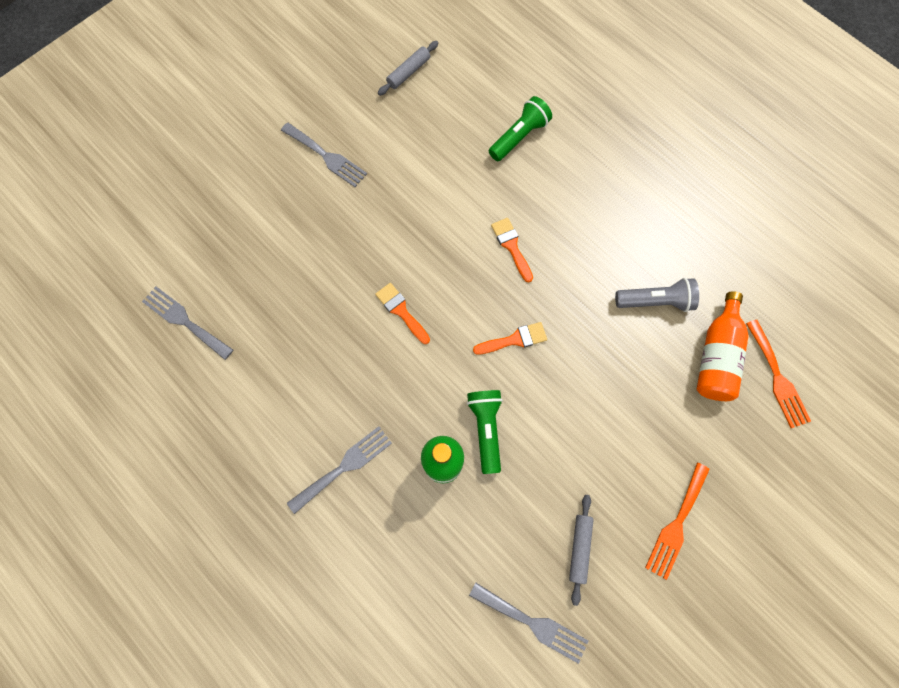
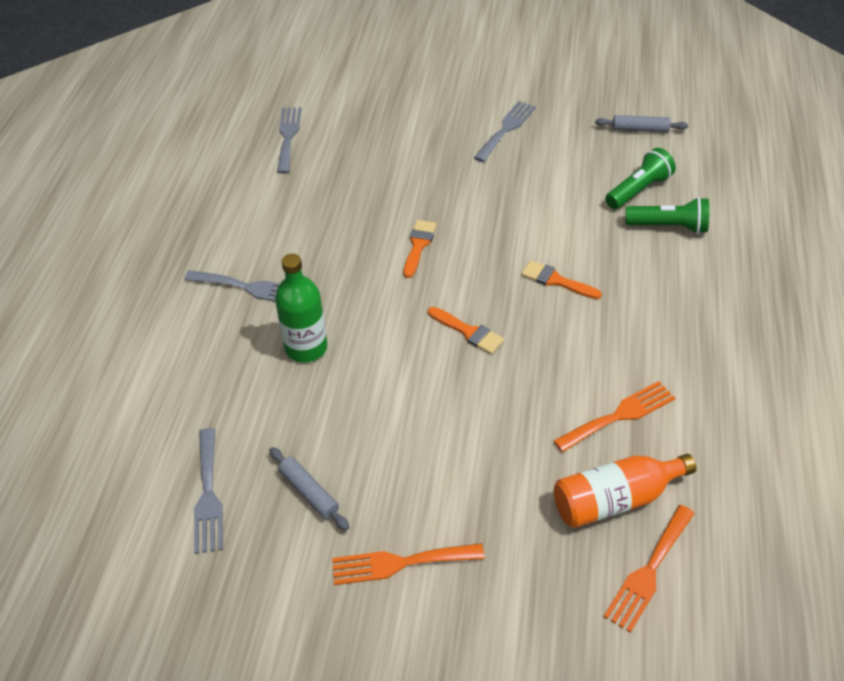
camera: 55 degrees right, 25 degrees down
grey fork [281,123,367,187] -> grey fork turned 150 degrees counterclockwise [474,101,536,162]
green flashlight [467,390,503,474] -> green flashlight moved to [605,148,676,209]
orange brush [491,218,533,283] -> orange brush turned 90 degrees counterclockwise [521,260,602,299]
grey rolling pin [569,495,594,606] -> grey rolling pin turned 75 degrees clockwise [269,447,349,530]
grey flashlight [615,278,699,312] -> orange fork [554,381,675,452]

